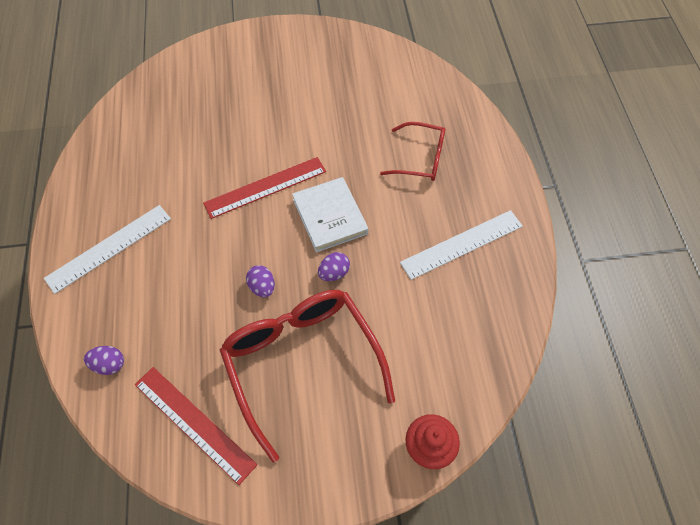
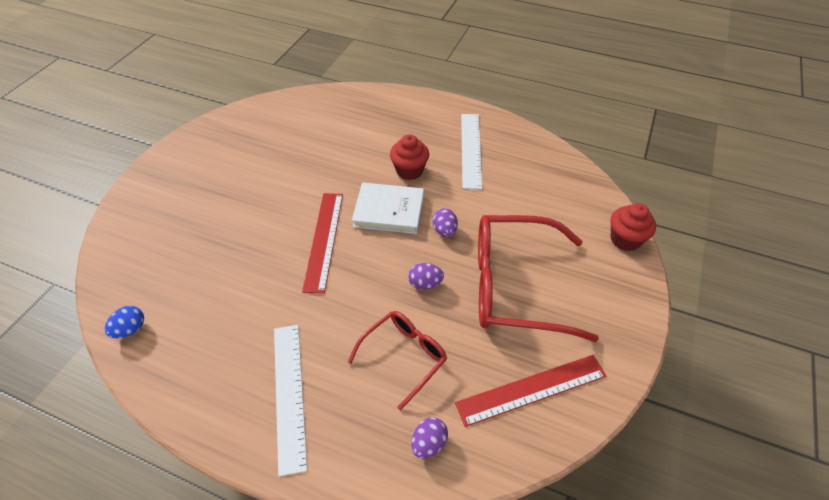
camera: 60 degrees left, 10 degrees down
red glasses [380,122,445,181] -> red glasses moved to [348,311,447,410]
none -> blue egg [105,306,144,338]
none -> red cupcake [390,134,429,180]

